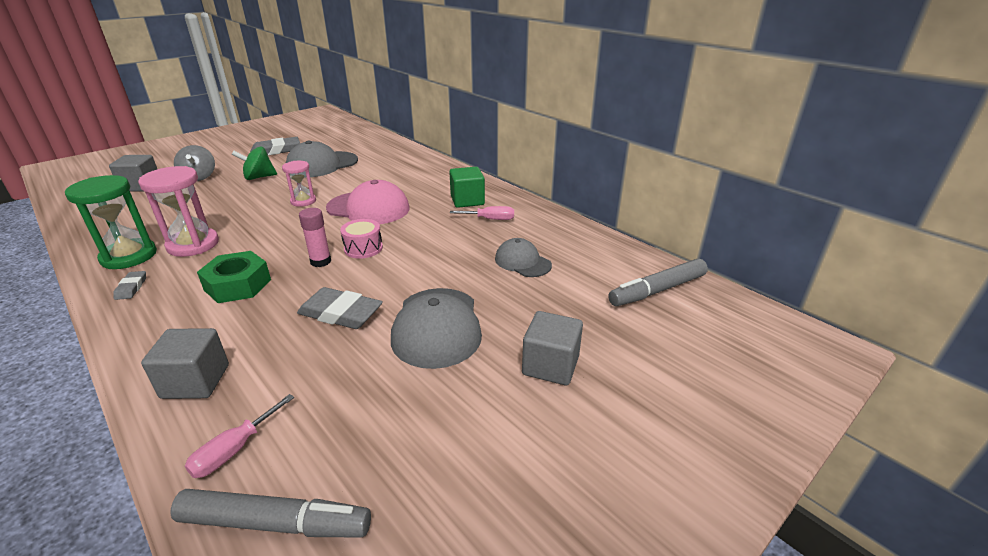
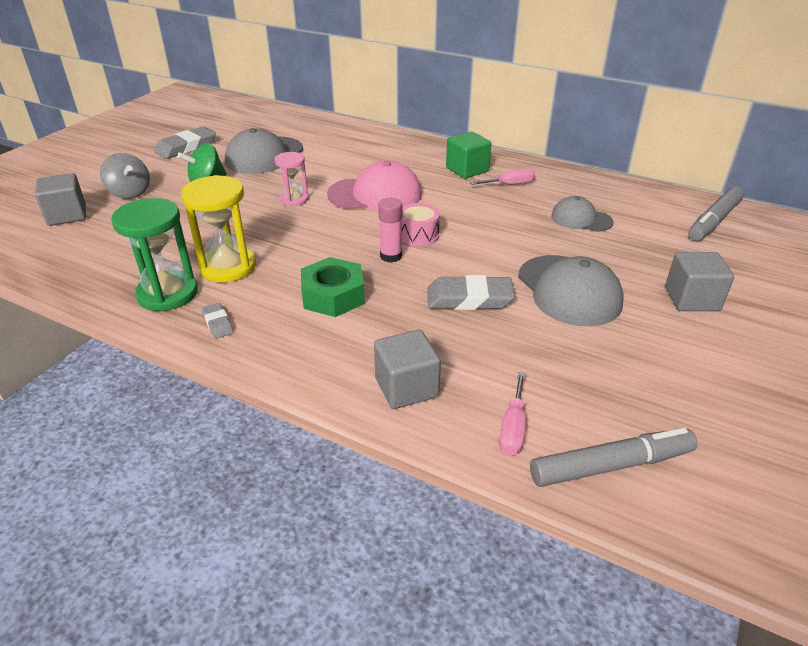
camera: 20 degrees left, 5 degrees up
pink hourglass [138,166,219,257] -> yellow hourglass [181,175,256,283]

